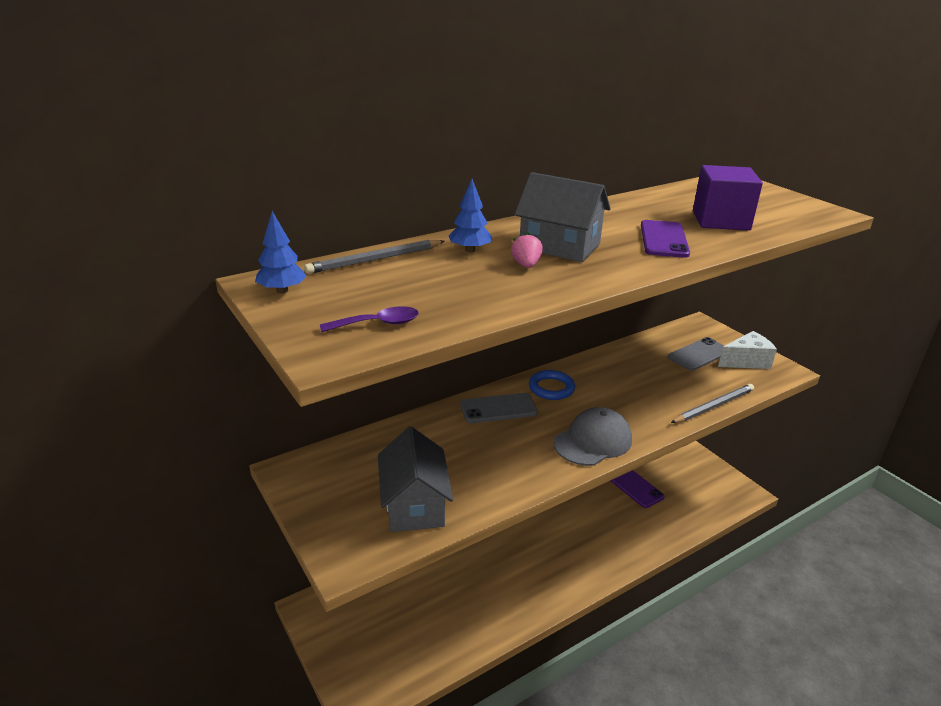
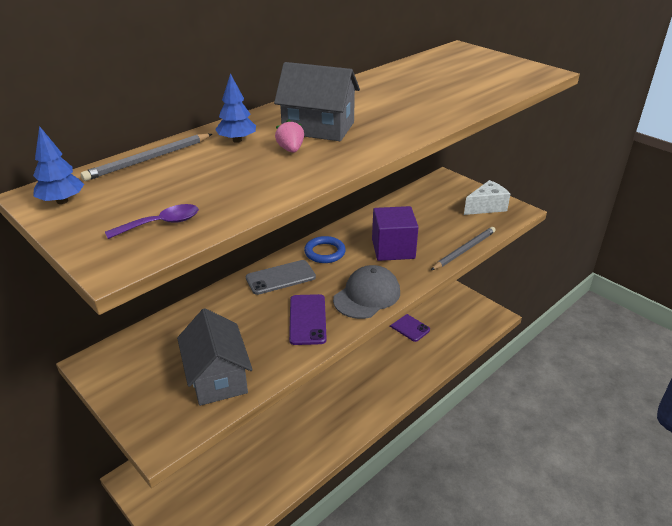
camera: 10 degrees left, 5 degrees up
purple phone [641,220,690,258] -> purple phone moved to [289,294,327,345]
grey phone [668,337,725,371] -> none
purple cube [693,165,763,231] -> purple cube moved to [372,206,419,261]

